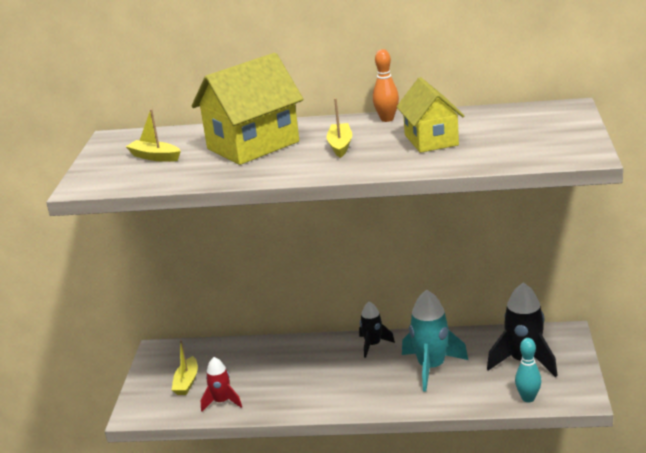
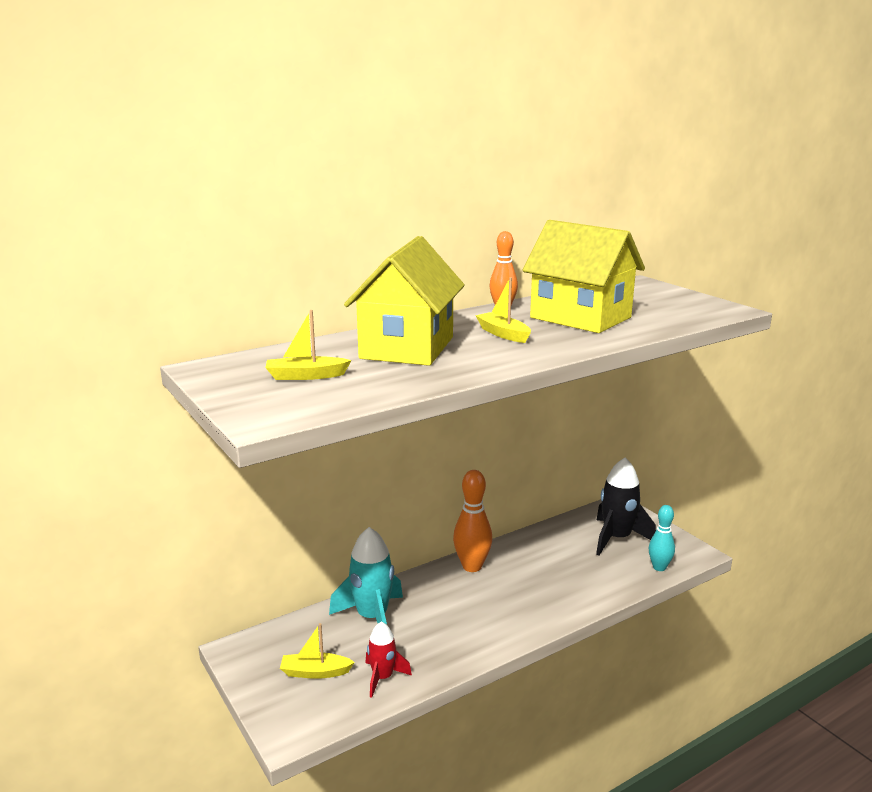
camera: 40 degrees left, 5 degrees down
yellow boat [172,340,198,395] -> yellow boat turned 120 degrees clockwise [280,623,355,679]
black rocket [359,301,395,358] -> orange bowling pin [453,470,492,572]
yellow house [396,77,464,153] -> yellow house [523,220,645,333], size x1.53
turquoise rocket [402,290,468,392] -> turquoise rocket moved to [329,527,403,625]

